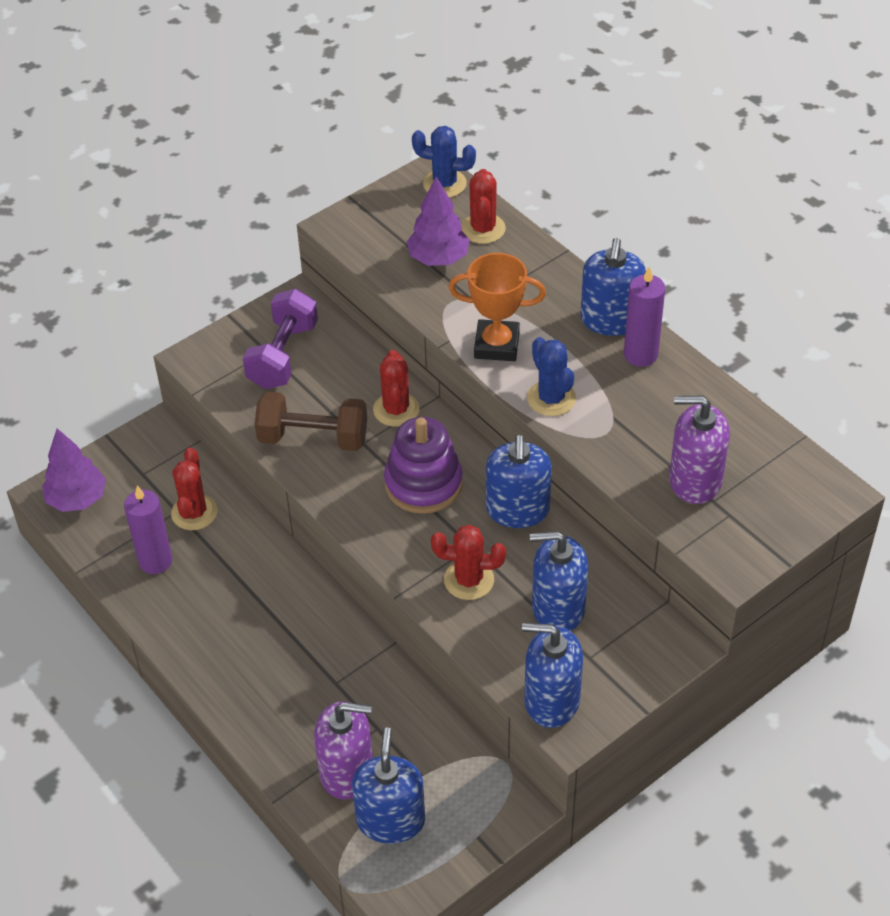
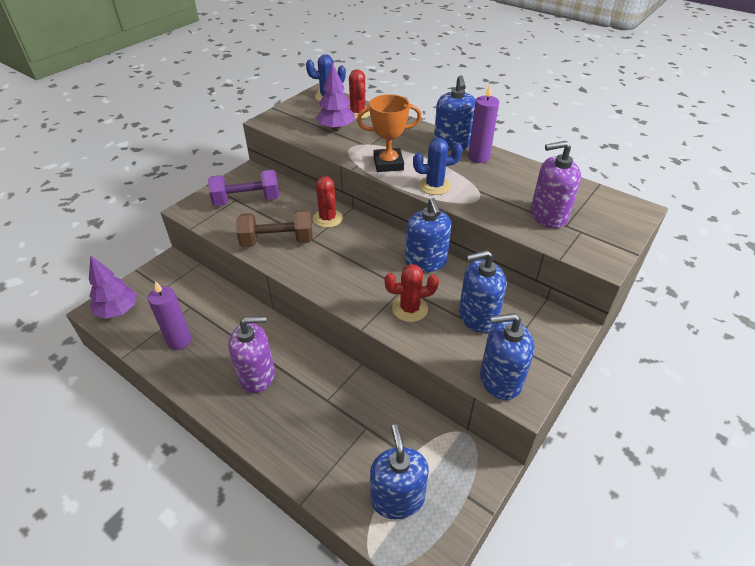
camera: 15 degrees left, 5 degrees down
red cactus [171,448,217,530] -> none
purple dumbbell [243,289,318,389] -> purple dumbbell turned 75 degrees clockwise [208,169,279,206]
purple soap dispenser [314,701,373,800] -> purple soap dispenser moved to [228,316,275,393]
purple stacking toy [384,417,463,514] -> none
blue cactus [527,337,576,416] -> blue cactus turned 60 degrees counterclockwise [413,138,463,195]

